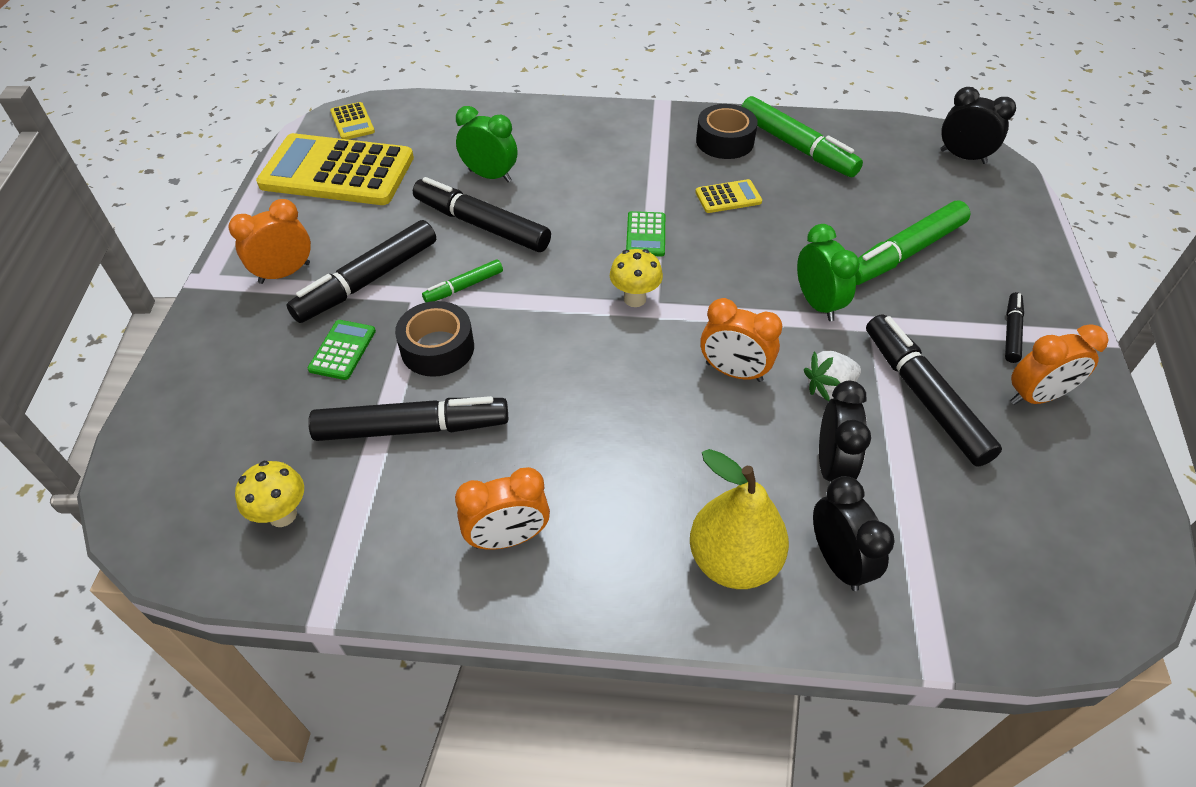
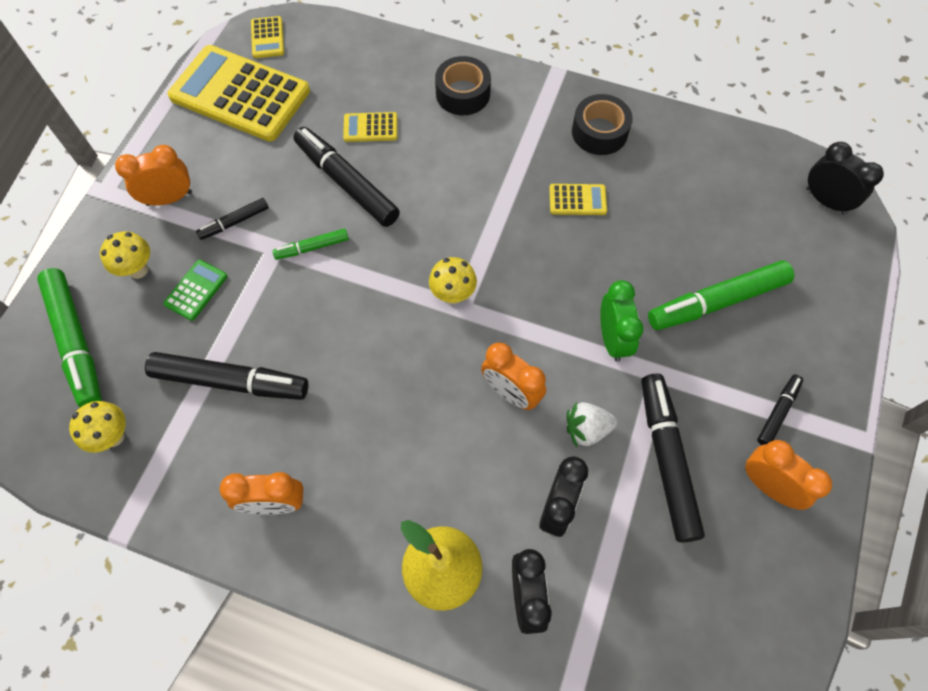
camera: 15 degrees right, 15 degrees up
black marker [286,220,436,323] -> black marker [196,198,269,240], size x0.51
black tape [395,301,474,377] -> black tape moved to [435,56,491,115]
green clock [456,106,517,182] -> yellow calculator [343,112,398,142]
green calculator [626,211,665,256] -> none
green marker [742,96,863,177] -> green marker moved to [37,268,102,407]
orange clock [1010,324,1108,405] -> orange clock turned 135 degrees counterclockwise [745,440,832,510]
none -> yellow mushroom [100,231,150,279]

